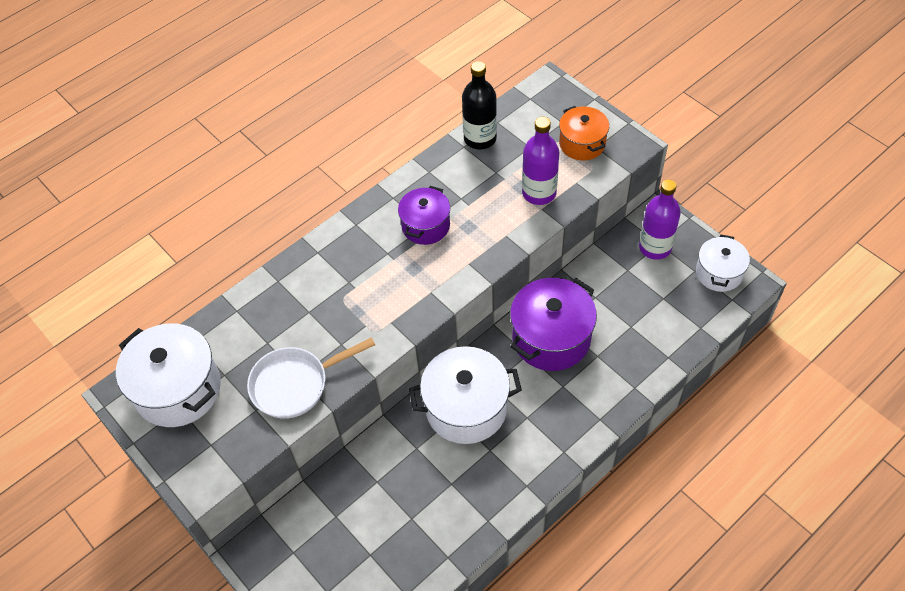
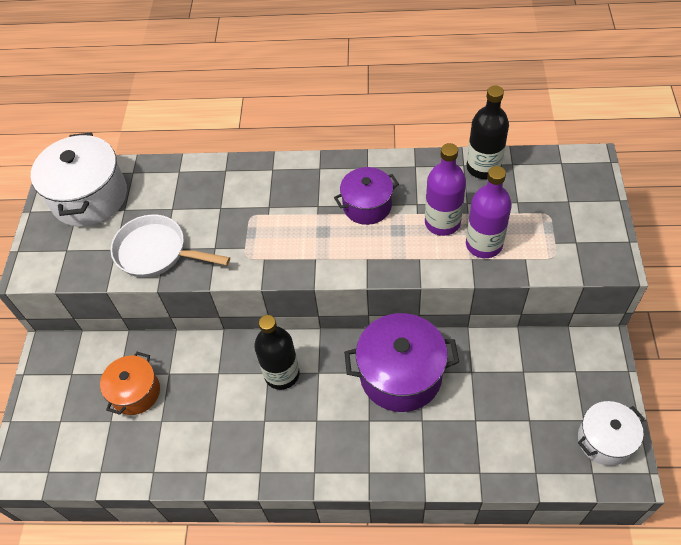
camera: 45 degrees right, 0 degrees up
white pot [409,346,522,444] -> black bottle [254,315,300,390]
orange pot [559,106,609,161] -> orange pot moved to [100,352,160,415]
purple bottle [639,179,681,260] -> purple bottle moved to [425,143,466,236]

